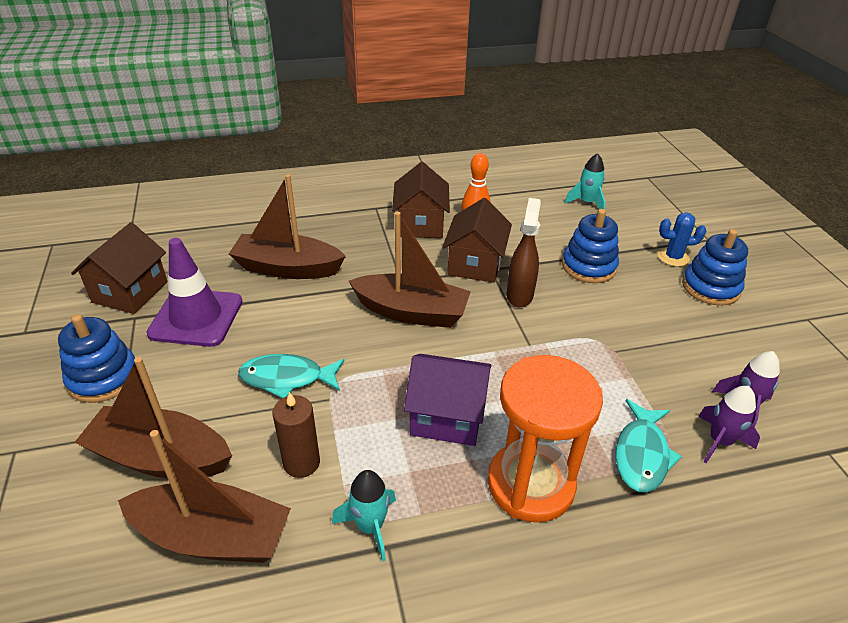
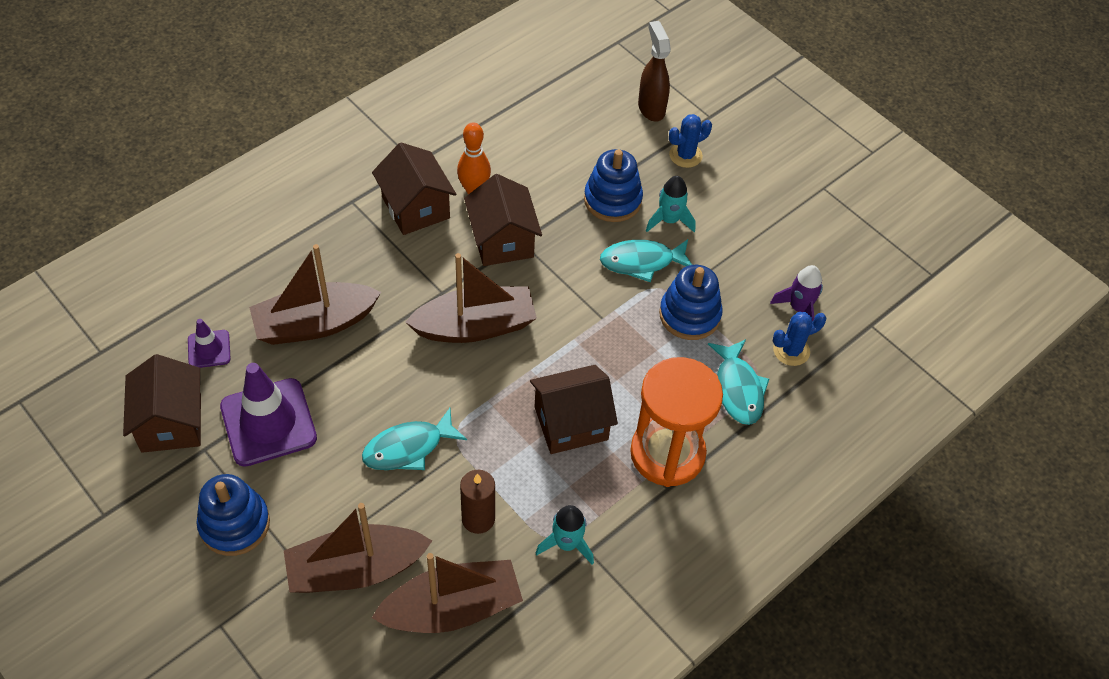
camera: 30 degrees left, 15 degrees up
purple house [404,354,491,446] -> brown house [530,365,618,454]
brown spray bottle [506,198,541,308] -> brown spray bottle moved to [638,21,671,121]
turquoise rocket [565,153,605,210] -> turquoise rocket moved to [646,176,696,232]
blue stacking toy [682,229,748,306] -> blue stacking toy moved to [659,265,723,340]
purple rocket [698,386,760,463] -> blue cactus [773,312,826,366]
none -> purple traffic cone [188,319,231,368]
none -> turquoise fish [600,239,692,283]

